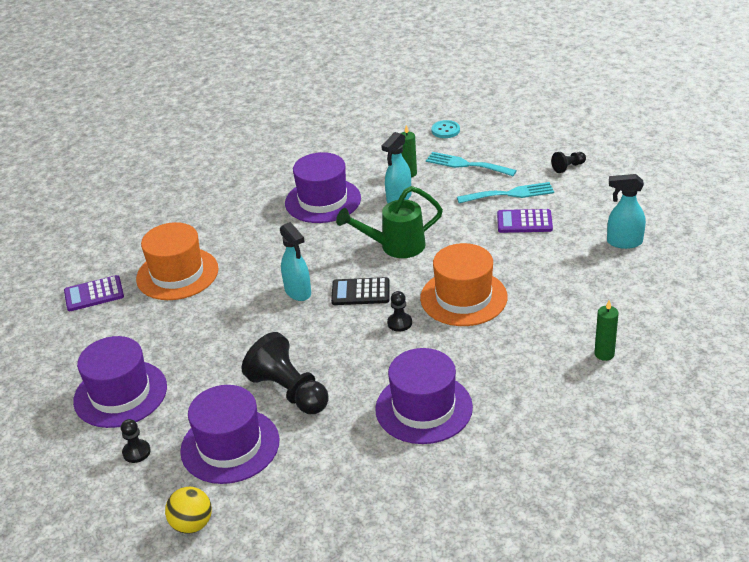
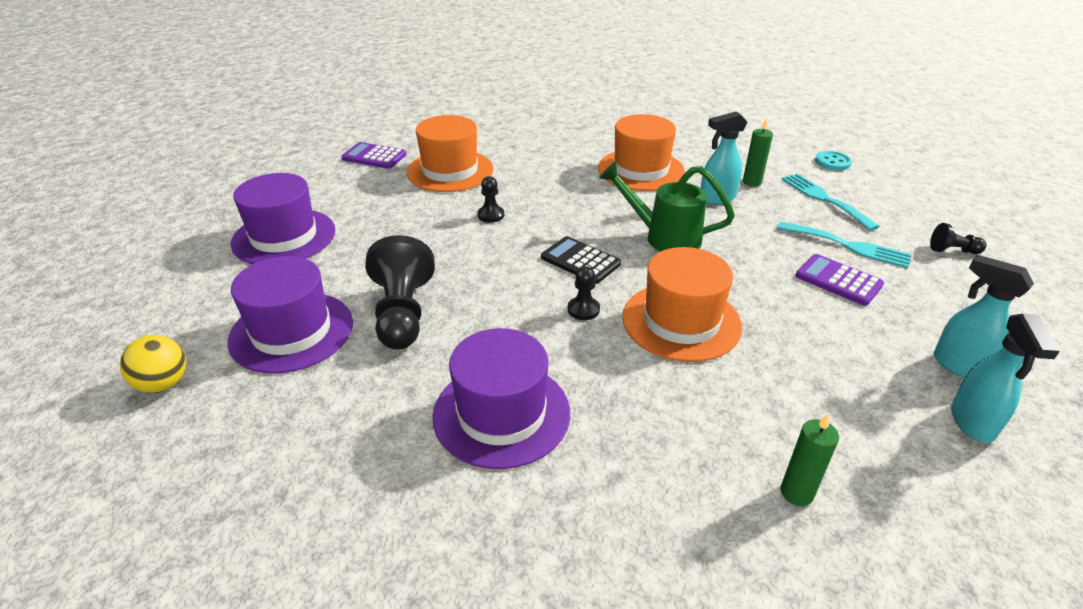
camera: 35 degrees right, 0 degrees up
black pawn [121,419,151,463] -> black pawn moved to [477,176,504,223]
turquoise spray bottle [280,222,311,301] -> turquoise spray bottle moved to [951,314,1060,443]
purple hat [285,152,361,223] -> orange hat [598,114,685,191]

